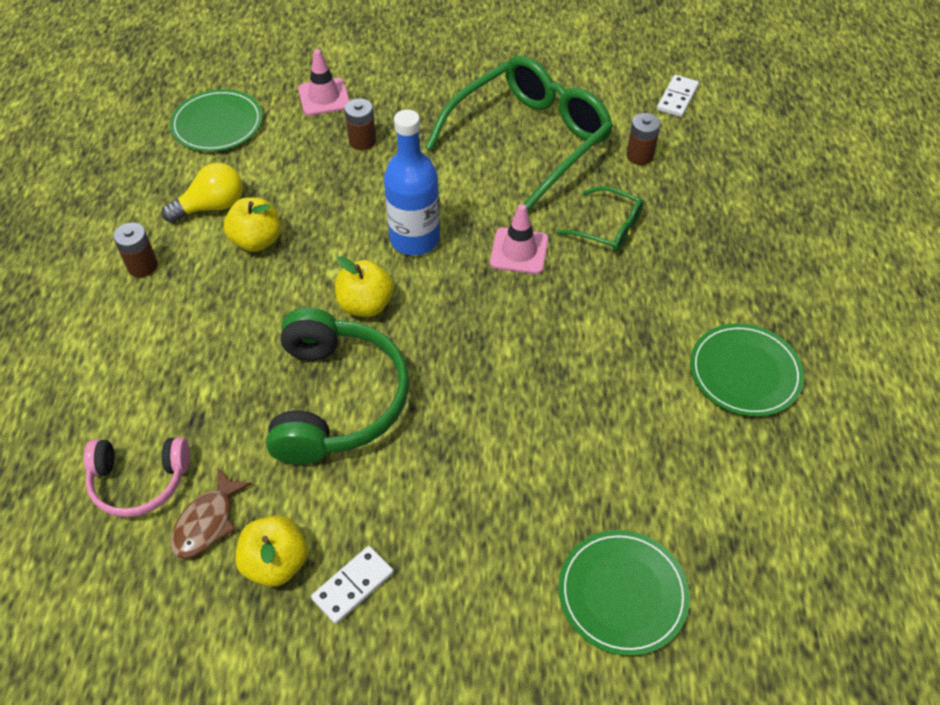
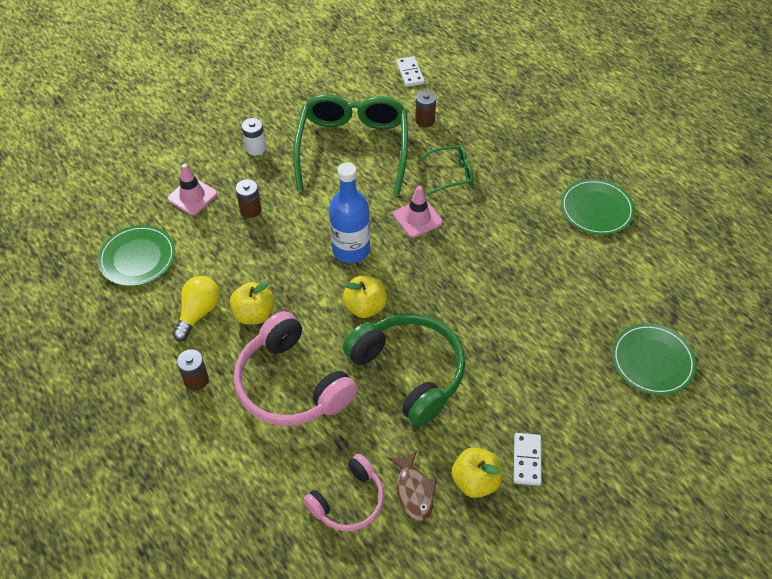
camera: 40 degrees left, 0 degrees up
none -> pink headphones [234,311,357,426]
none -> white battery [242,118,266,156]

